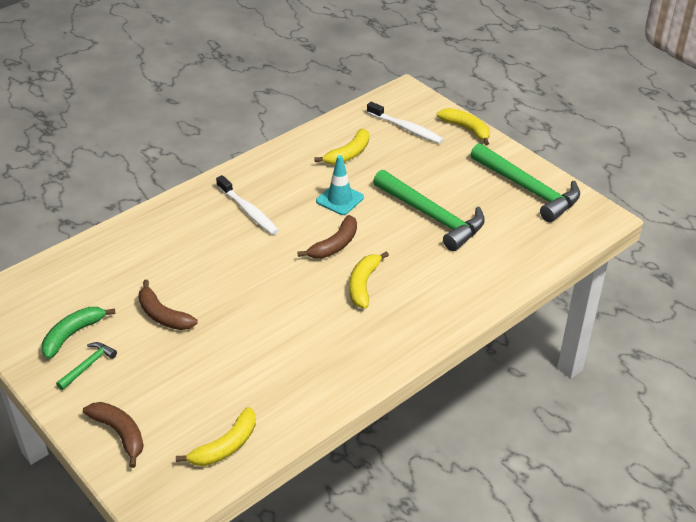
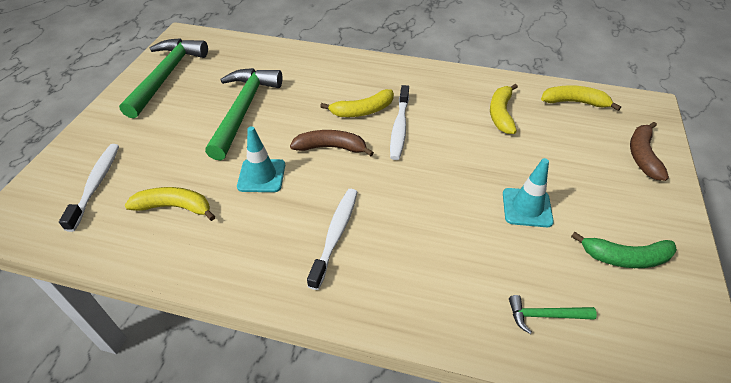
camera: 125 degrees left, 5 degrees up
green hammer [56,342,117,390] -> green hammer moved to [509,295,597,334]
brown banana [138,280,198,330] -> turquoise traffic cone [503,158,554,227]
yellow banana [437,108,490,145] -> yellow banana moved to [490,84,518,134]
none -> white toothbrush [390,85,409,160]

